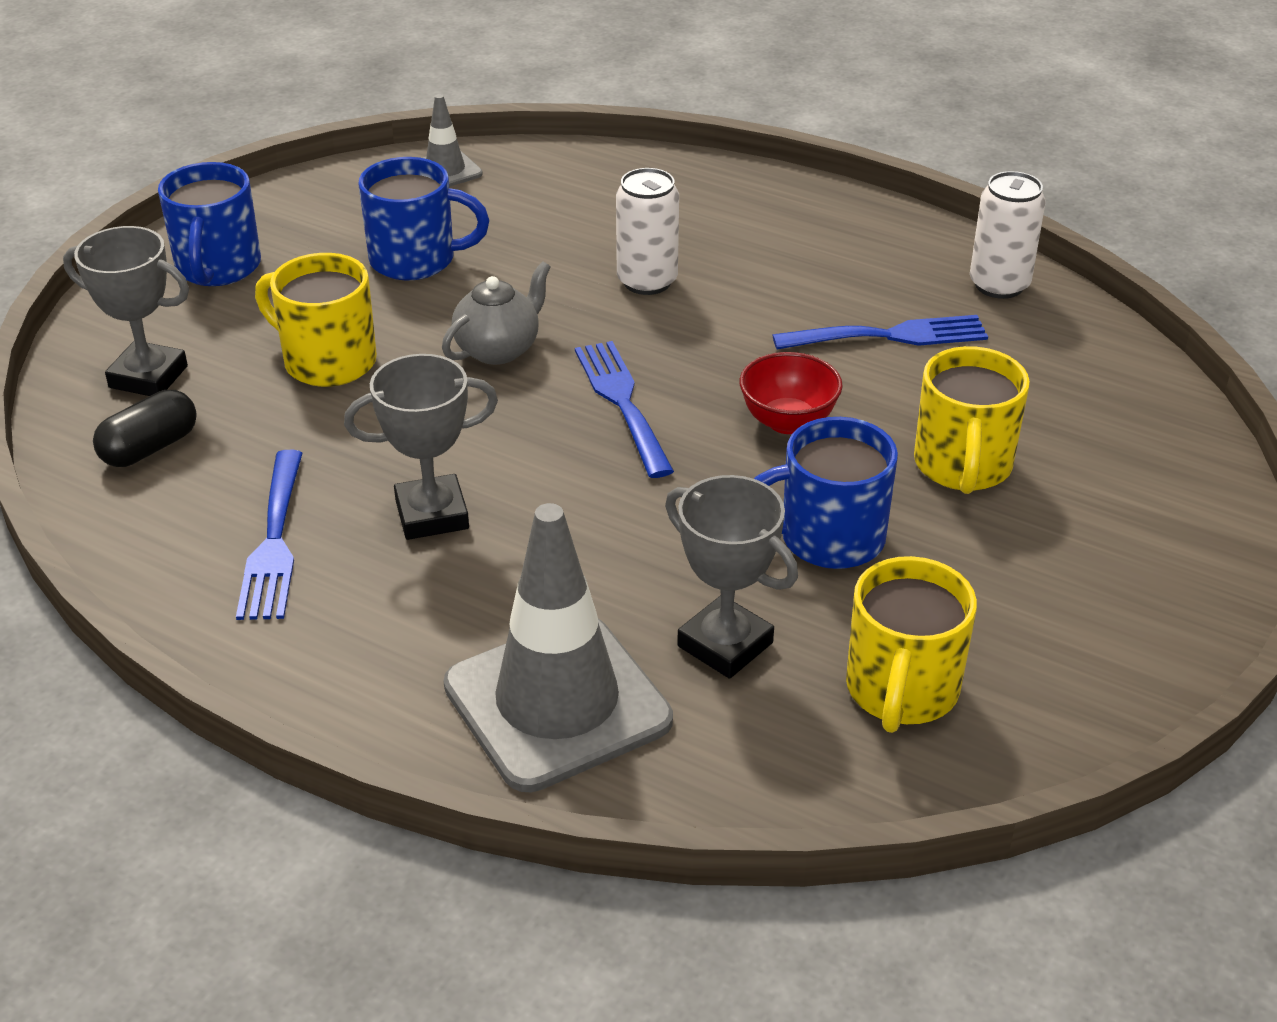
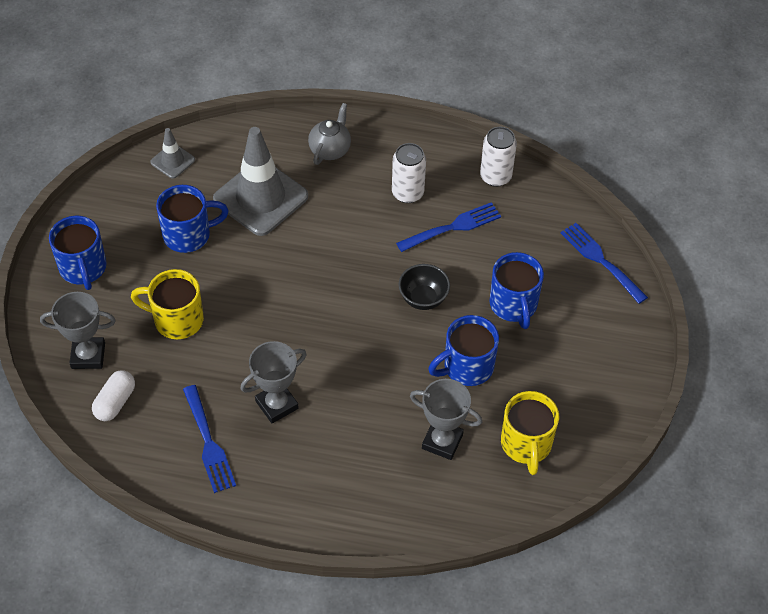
camera: 20 degrees left, 15 degrees up
black capsule [93,390,197,467] -> white capsule [92,370,135,421]
grey teapot [442,261,551,365] -> grey teapot moved to [308,103,351,165]
grey traffic cone [444,503,673,792] -> grey traffic cone moved to [213,127,308,236]
blue fork [575,341,674,478] -> blue fork moved to [561,223,648,304]
white can [616,168,679,295] -> white can moved to [392,143,426,203]
red bowl [740,352,842,434] -> black bowl [399,264,450,310]
yellow mug [914,346,1030,494] -> blue mug [489,252,544,329]

